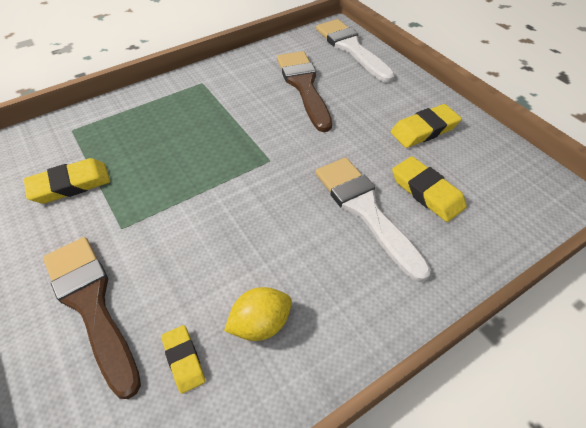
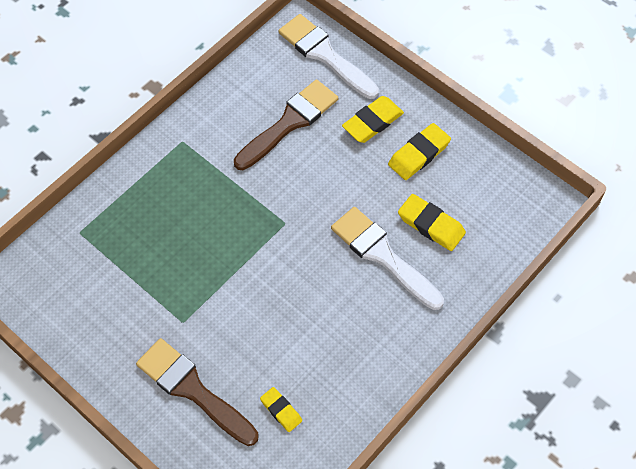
camera: 15 degrees left, 10 degrees up
yellow eraser [24,158,110,204] -> yellow eraser moved to [342,96,404,143]
yellow lemon [224,287,292,341] -> none
brown brush [277,51,332,132] -> brown brush turned 75 degrees clockwise [234,79,338,170]

